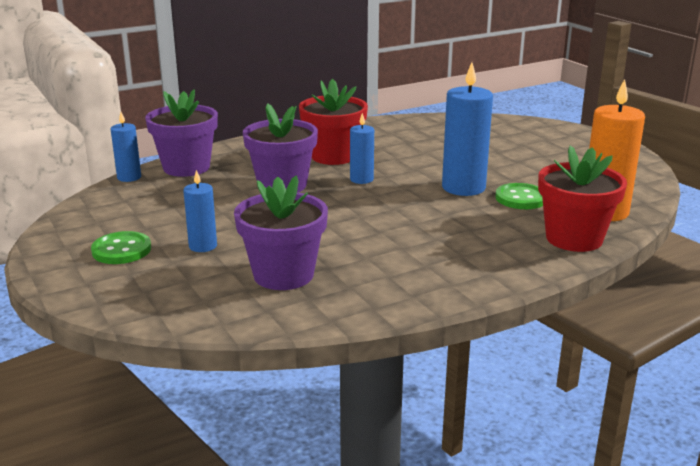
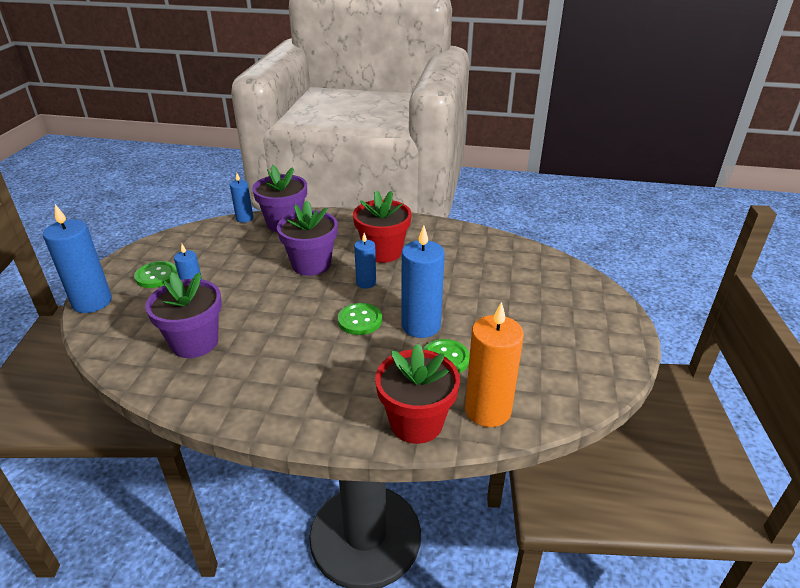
camera: 40 degrees right, 10 degrees up
none -> blue candle [43,204,112,313]
none -> green button [338,303,382,335]

